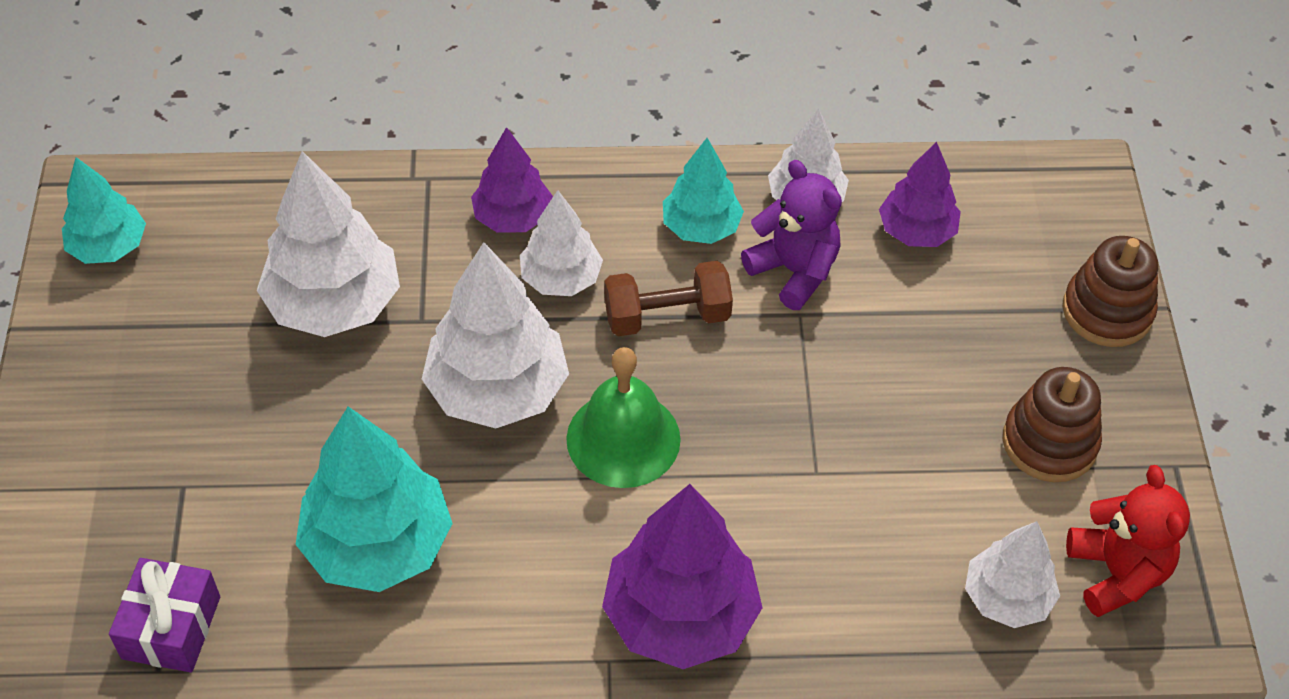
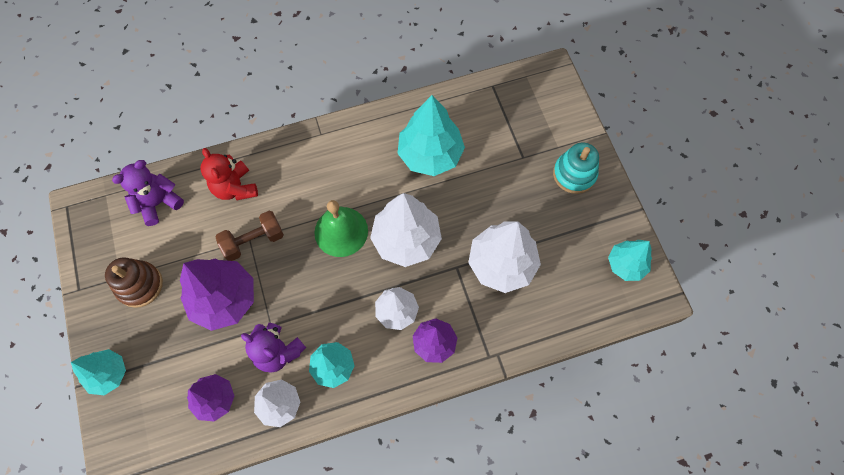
camera: 165 degrees right, 15 degrees up
purple gift [109,558,220,673] -> none
purple tree [602,484,763,669] -> purple tree moved to [180,259,254,331]
brown dumbbell [604,261,733,336] -> brown dumbbell moved to [216,211,284,261]
white tree [965,521,1060,628] -> purple teddy bear [112,160,184,226]
brown stacking toy [1063,236,1158,347] -> turquoise tree [71,349,126,395]
red teddy bear [1066,465,1190,617] -> red teddy bear moved to [200,148,258,200]
none -> turquoise stacking toy [553,142,599,194]

